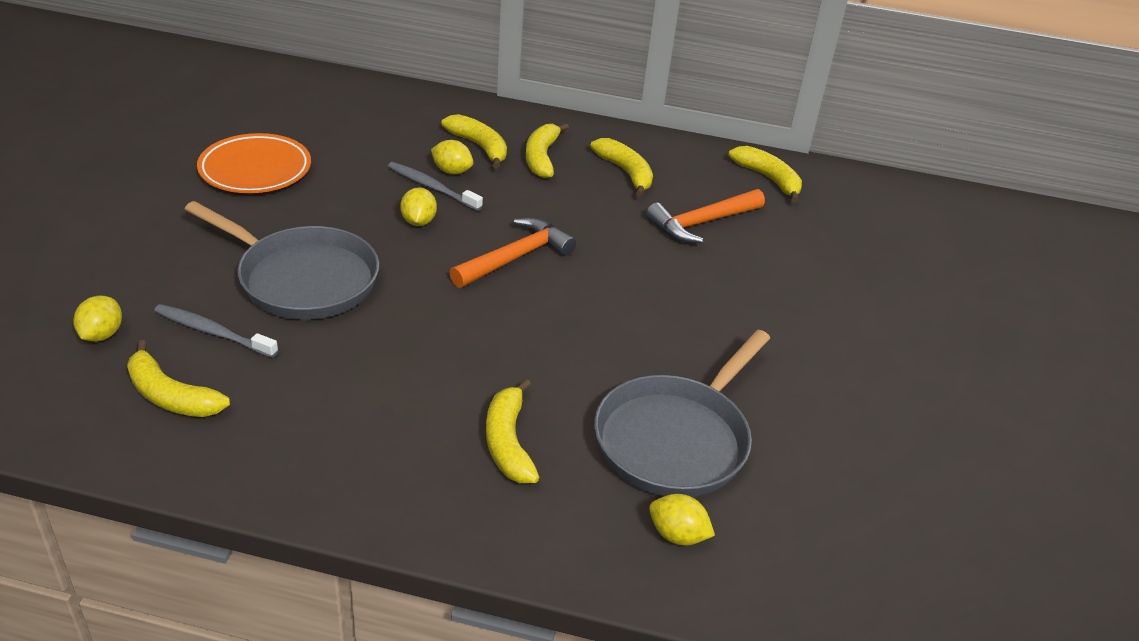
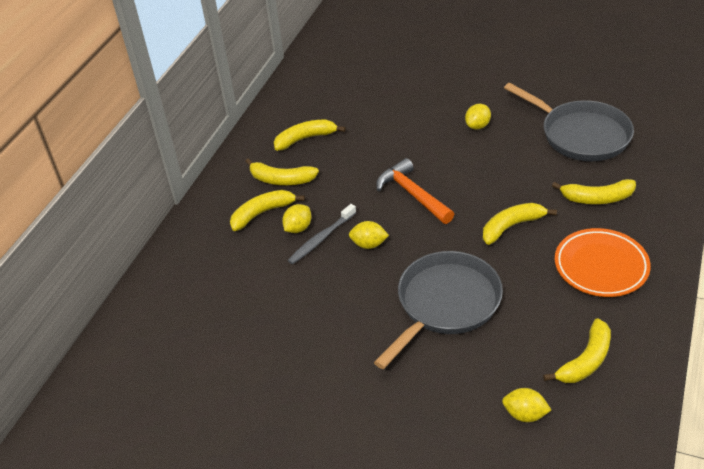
camera: 75 degrees left, 5 degrees up
grey toothbrush [154,304,278,358] -> none
orange plate [197,133,311,193] -> orange plate moved to [555,228,651,297]
orange hammer [646,189,765,243] -> none
yellow lemon [649,494,715,545] -> yellow lemon moved to [465,104,491,129]
yellow banana [728,146,802,203] -> yellow banana moved to [483,203,557,245]

